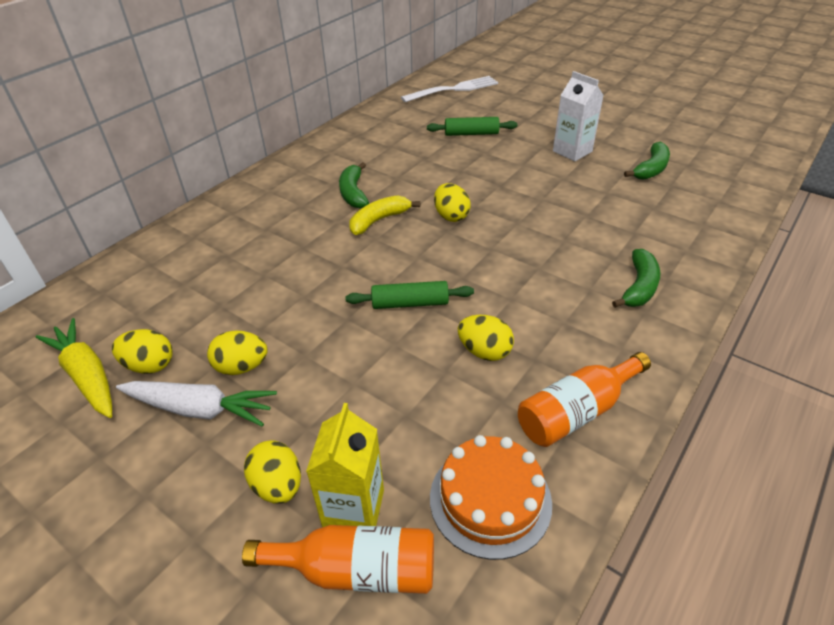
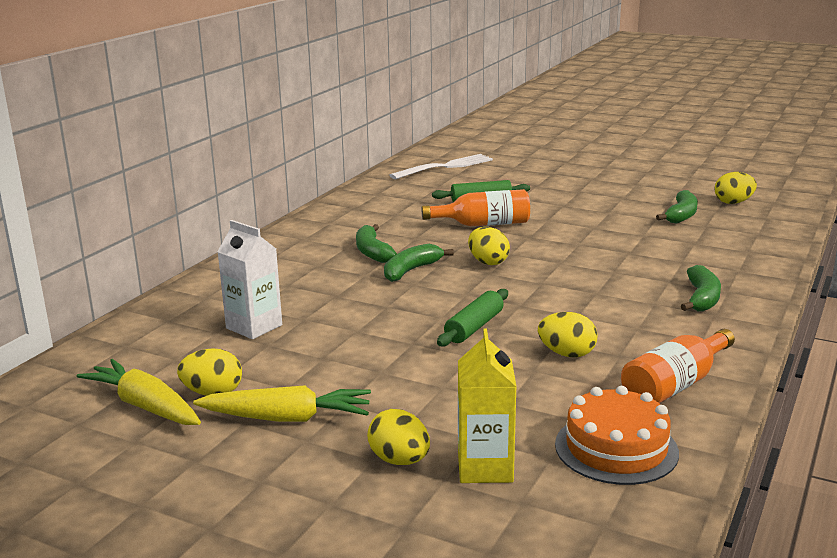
camera: 10 degrees left, 20 degrees down
white carrot [116,381,277,427] -> yellow carrot [193,385,371,422]
yellow egg [207,330,267,375] -> yellow egg moved to [715,172,757,204]
orange bottle [242,525,434,594] -> orange bottle moved to [422,189,530,226]
green rolling pin [345,281,474,309] -> green rolling pin turned 45 degrees counterclockwise [437,289,508,346]
yellow banana [349,195,420,235] -> green banana [384,244,454,282]
white carton [553,71,604,161] -> white carton moved to [217,220,282,339]

